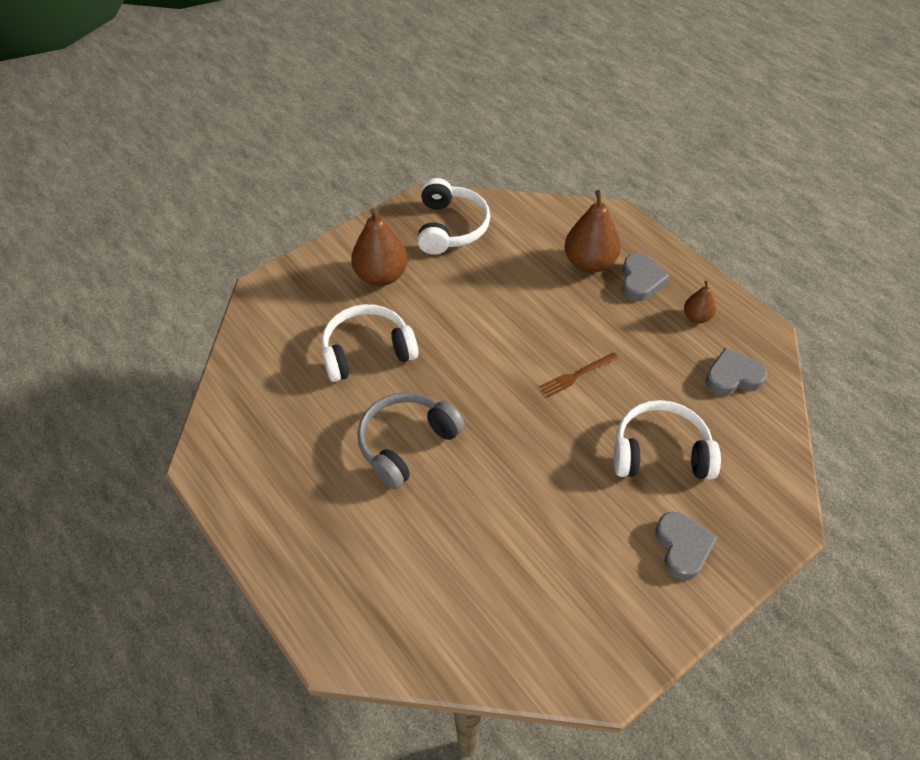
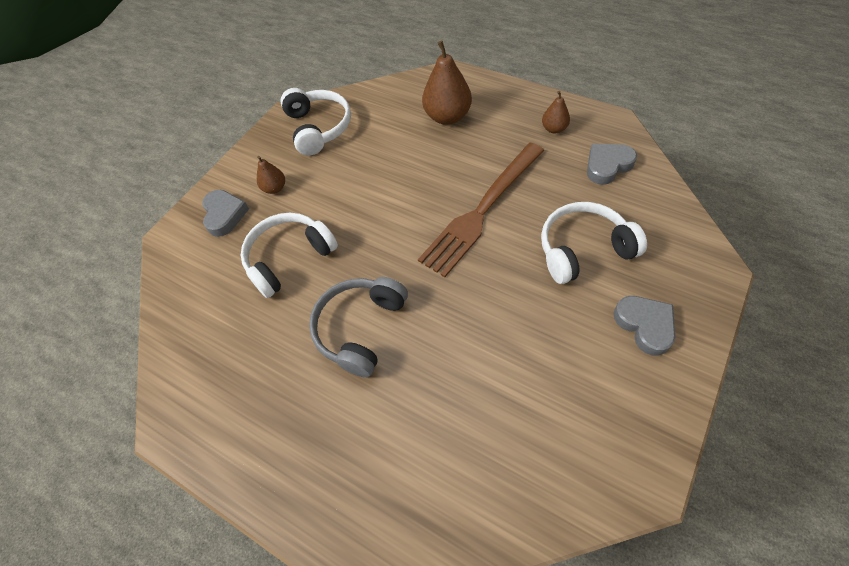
camera: 15 degrees left, 5 degrees up
brown pear [351,208,408,286] -> brown pear [257,156,285,194], size x0.54
brown fork [540,352,619,397] -> brown fork [418,143,544,277], size x2.33
grey heart [622,253,669,302] -> grey heart moved to [202,190,249,237]

